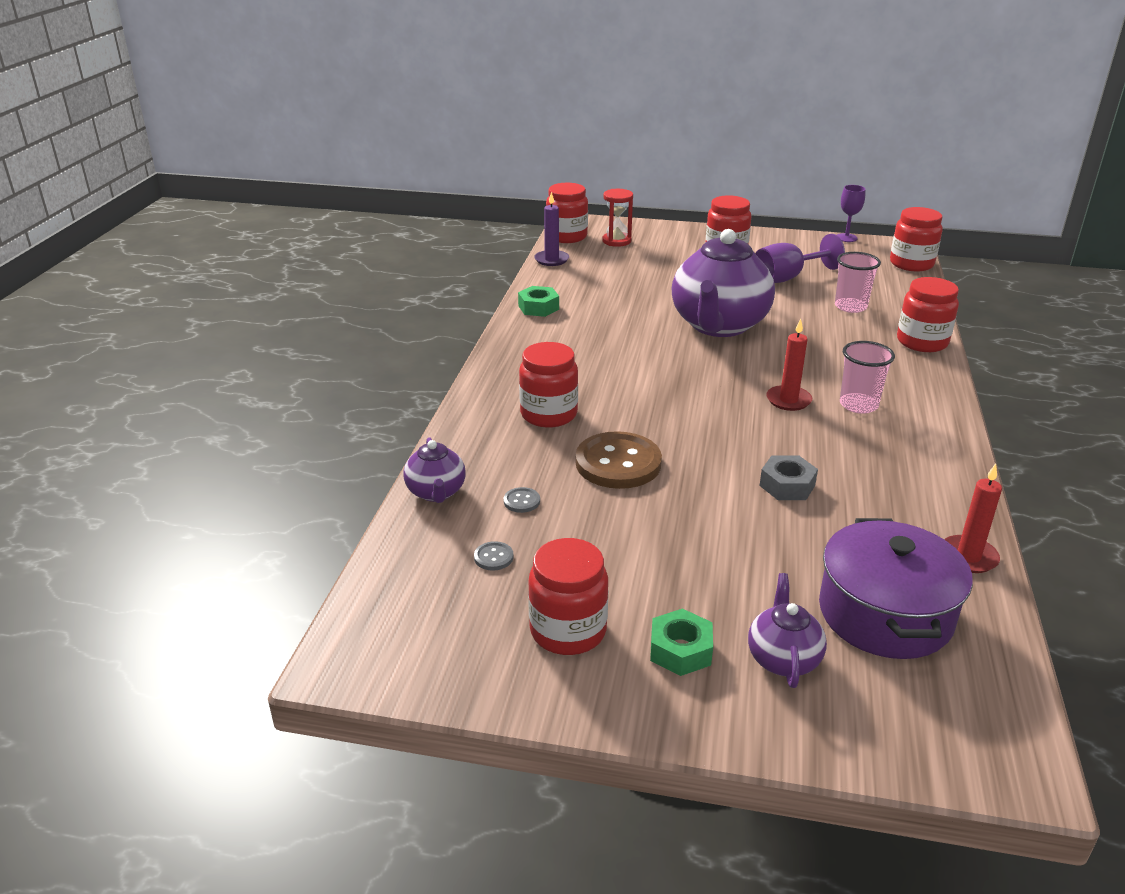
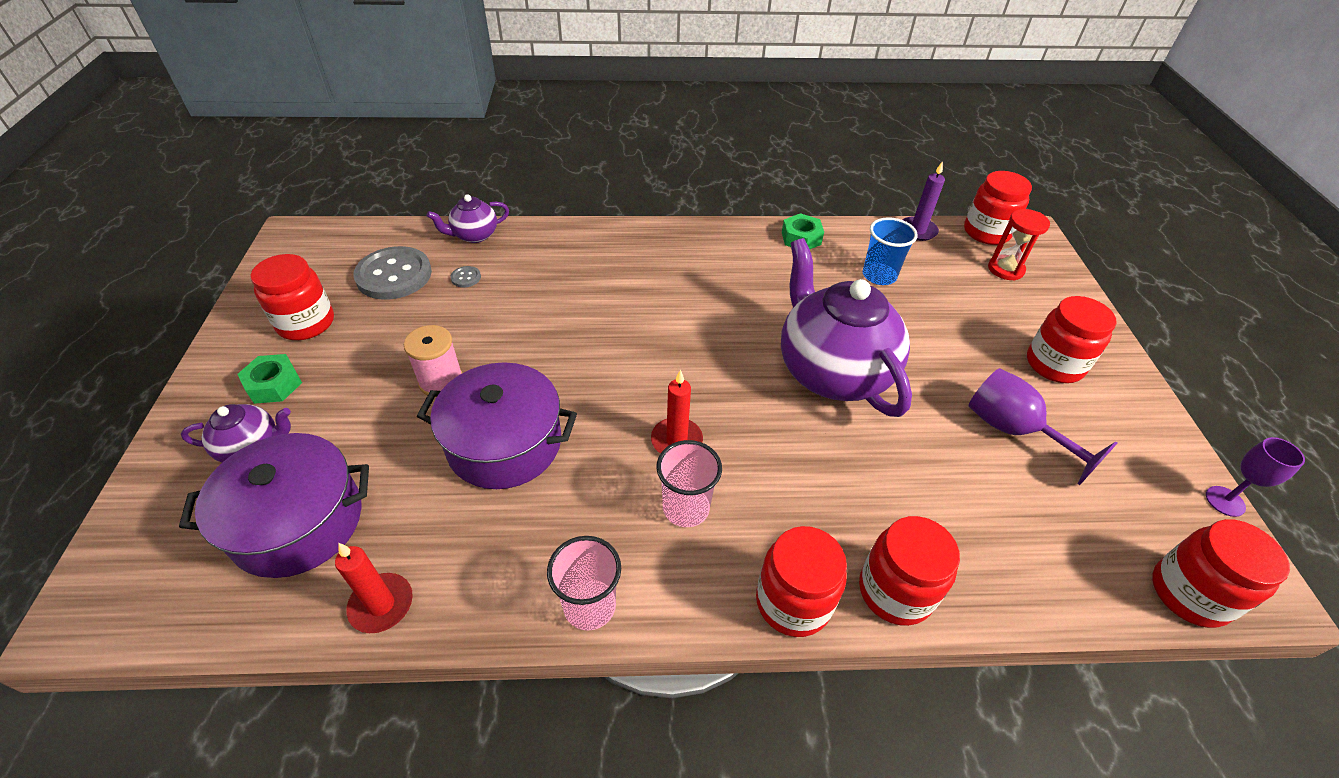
camera: 75 degrees right, 15 degrees up
grey button [474,541,514,570] -> grey button [353,246,432,300], size x2.48
red jar [519,342,578,428] -> red jar moved to [756,526,847,637]
brown button [576,431,662,489] -> none
purple teapot [672,229,775,337] -> purple teapot turned 60 degrees clockwise [781,238,912,417]
grey nut [759,456,818,500] -> purple pot [417,363,577,489]
pink cup [835,252,881,313] -> pink cup moved to [547,536,621,631]
none -> pink spool [404,325,462,397]
none -> blue cup [863,217,918,285]

